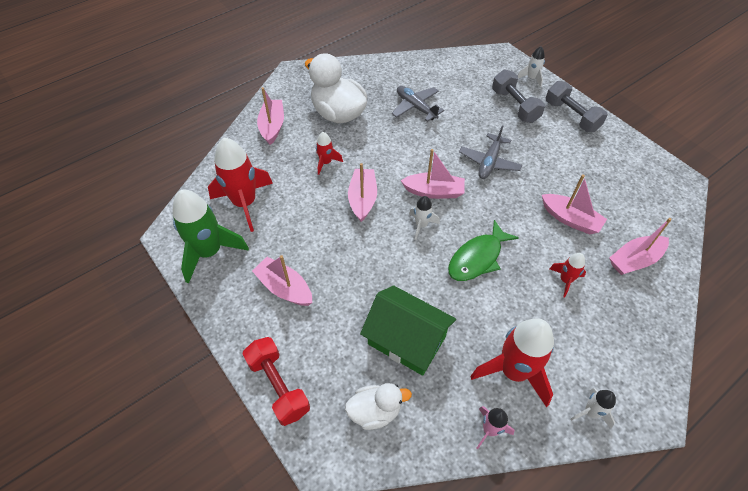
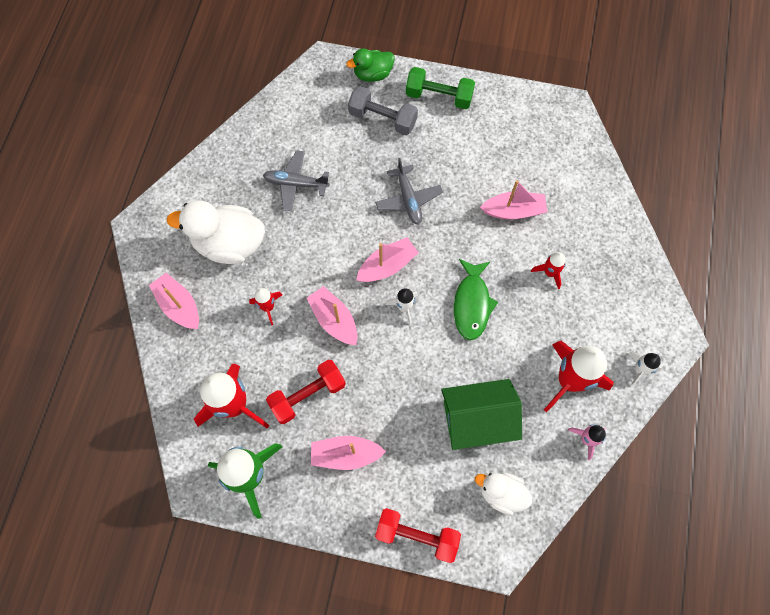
camera: 40 degrees left, 15 degrees up
white duck [345,383,412,430] -> white duck turned 105 degrees counterclockwise [475,472,532,515]
white rocket [518,46,545,88] -> green duck [346,48,395,82]
grey dumbbell [546,81,608,132] -> green dumbbell [406,67,475,109]
pink boat [609,218,672,275] -> none
none -> red dumbbell [266,360,346,424]

